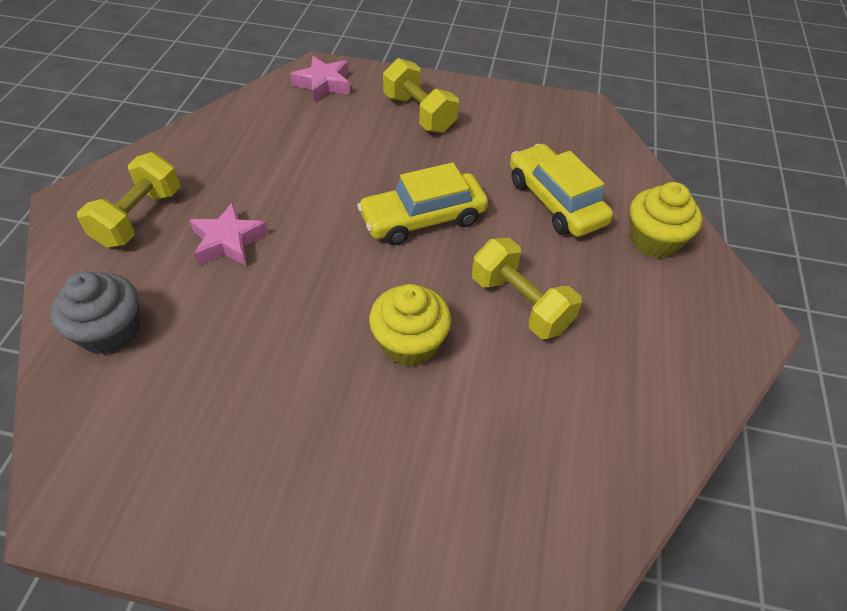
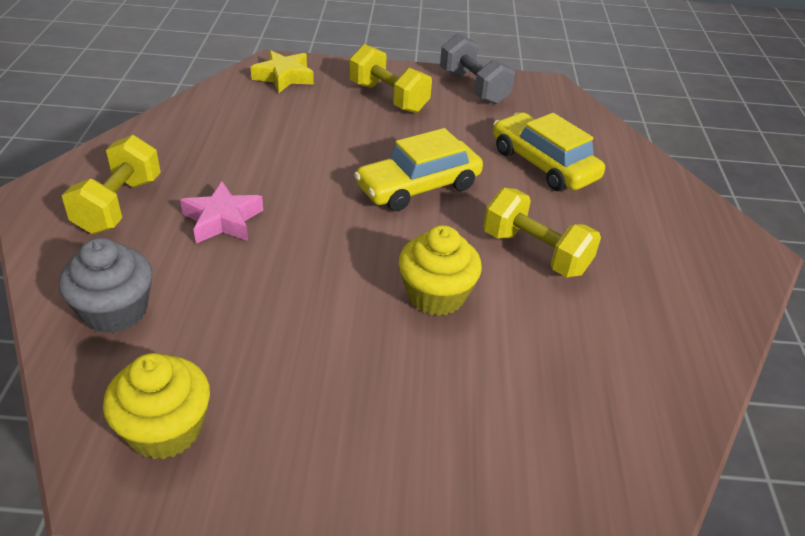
camera: 10 degrees left, 10 degrees down
pink star [290,56,350,103] -> yellow star [250,50,314,93]
yellow cupcake [629,182,702,258] -> yellow cupcake moved to [103,353,210,459]
none -> grey dumbbell [440,34,515,104]

